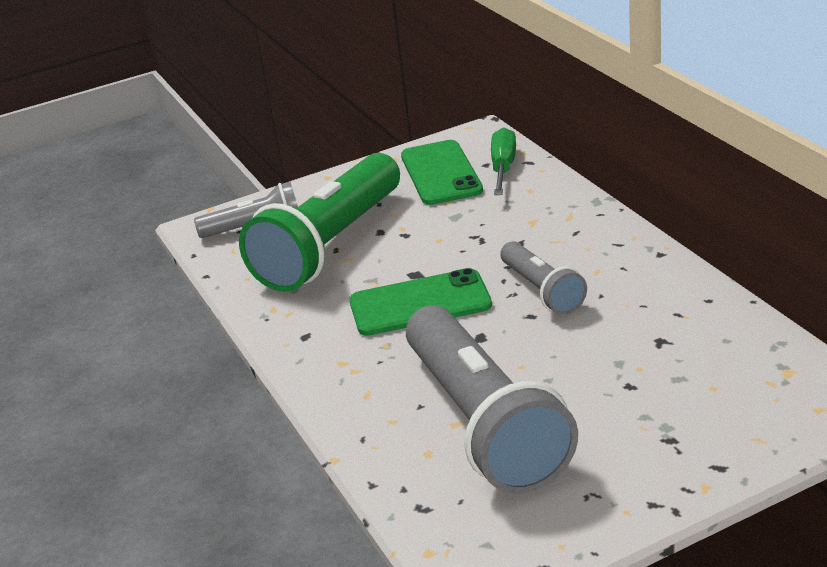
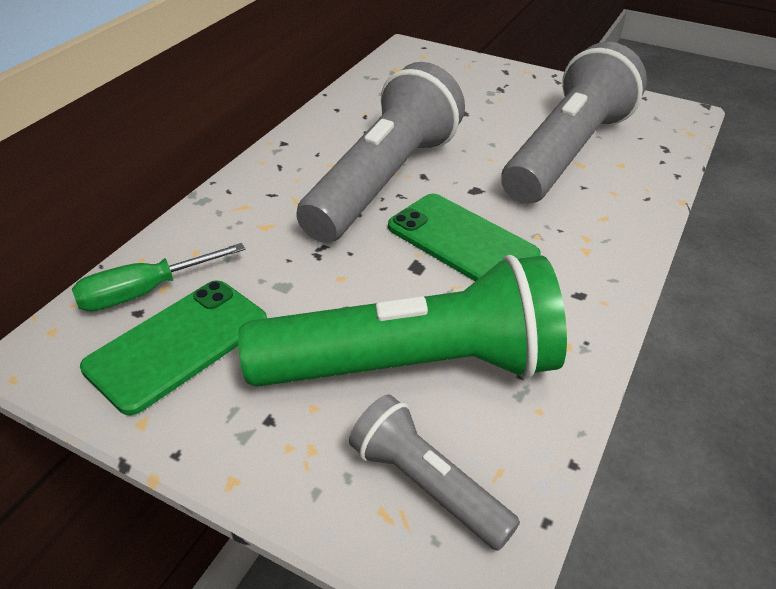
camera: 130 degrees left, 10 degrees up
grey flashlight [500,241,587,315] -> grey flashlight [296,62,465,243], size x1.96

